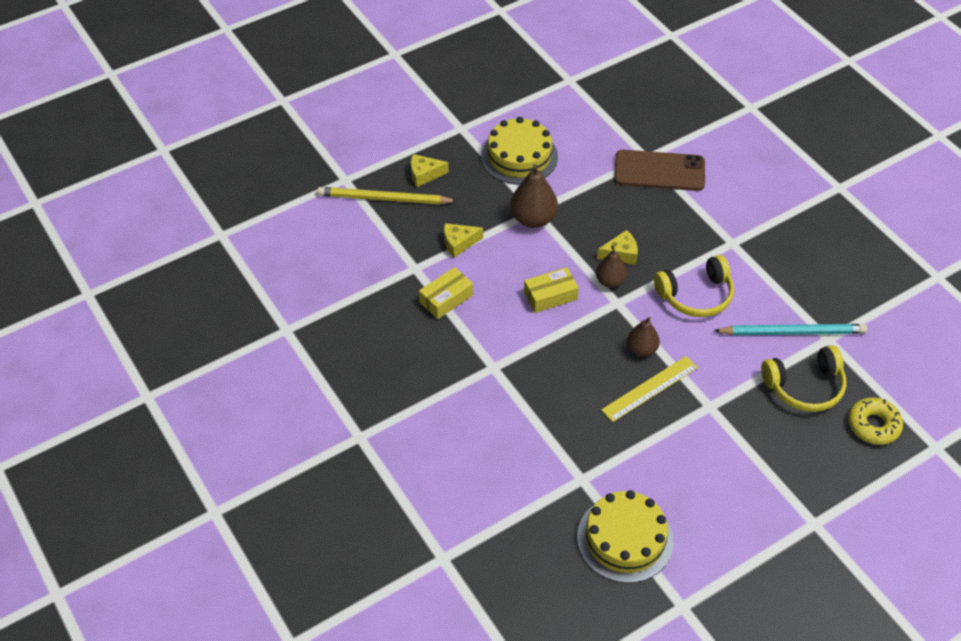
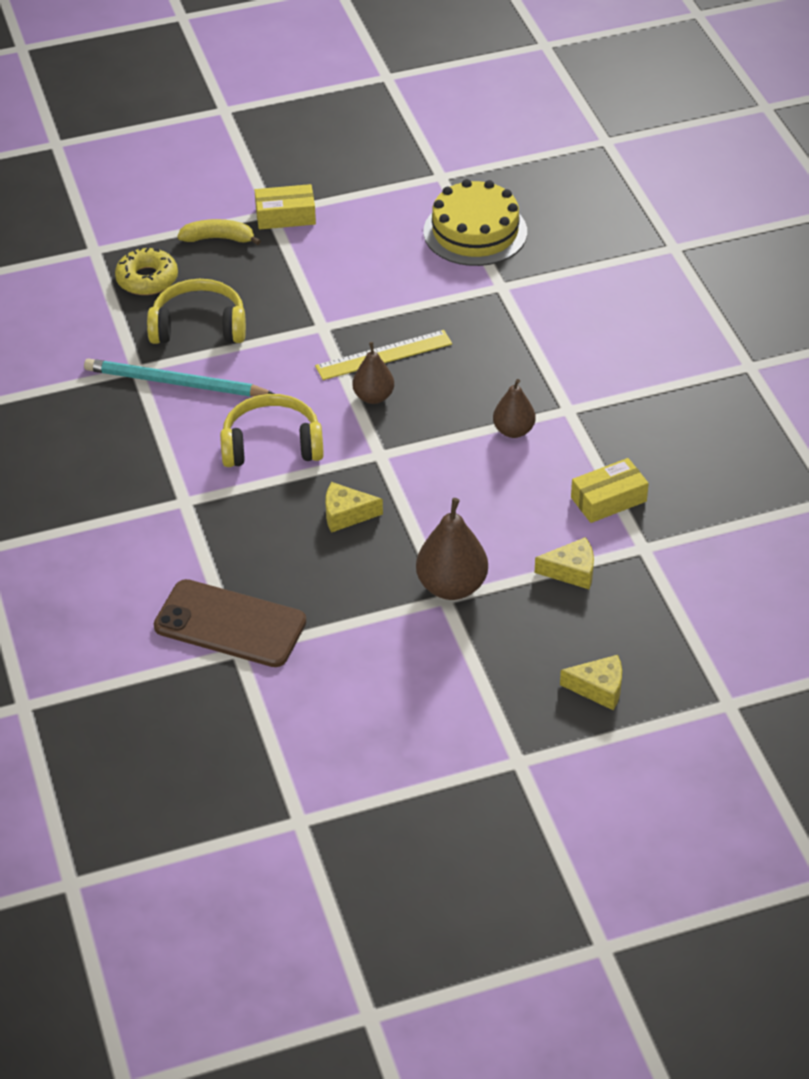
camera: 165 degrees left, 5 degrees down
yellow pencil [317,187,457,204] -> none
yellow cake [481,117,558,185] -> none
yellow box [524,267,579,313] -> yellow box moved to [255,184,316,230]
brown pear [596,245,627,288] -> brown pear moved to [493,379,536,438]
none -> yellow banana [177,219,261,245]

